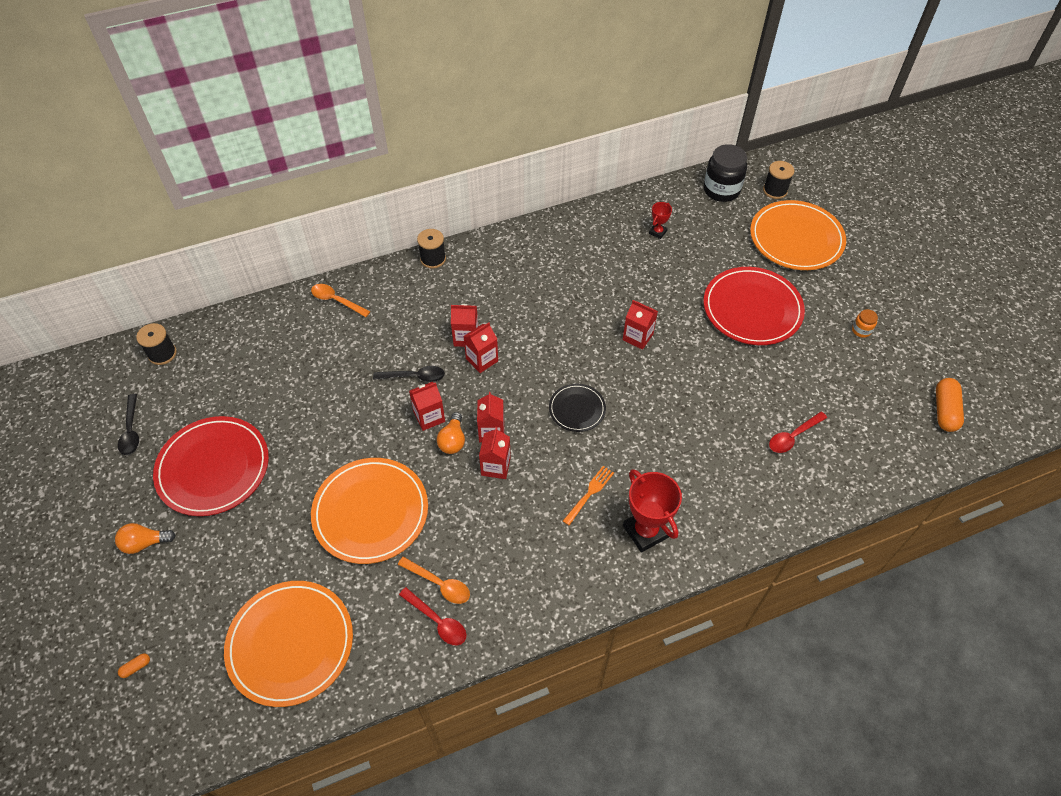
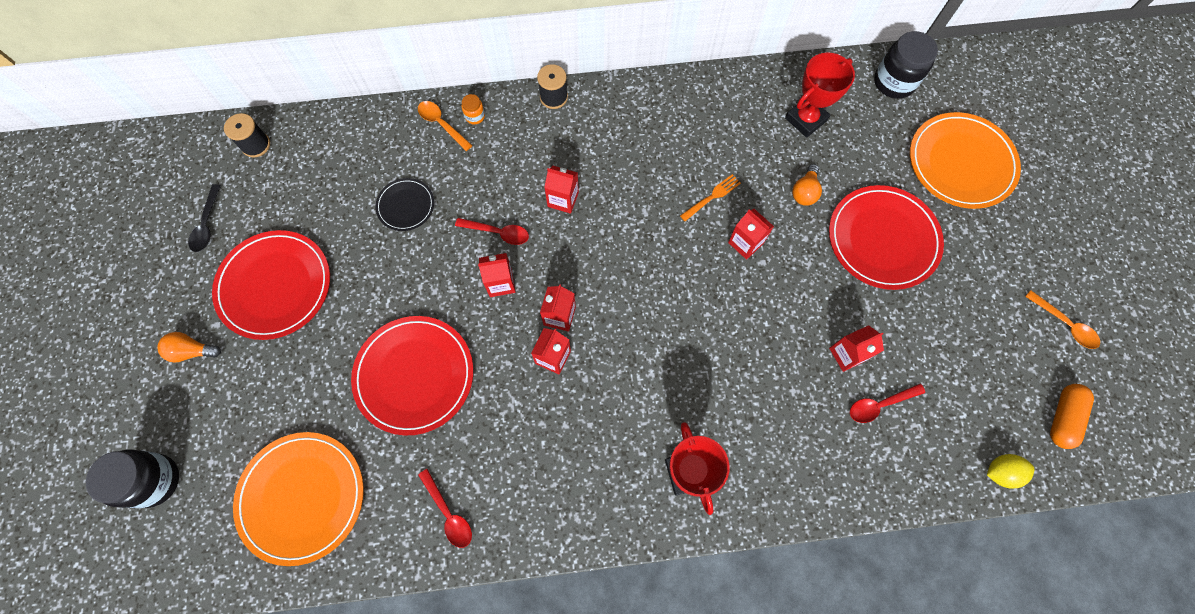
camera: 15 degrees right, 15 degrees up
orange capsule [118,653,150,678] -> black jar [86,449,179,508]
orange plate [311,458,428,564] -> red plate [351,316,473,436]
black spoon [373,366,445,382] -> red spoon [455,218,529,245]
orange spoon [398,557,470,604] -> orange spoon moved to [1025,290,1100,349]
orange light bulb [437,412,465,454] -> orange light bulb moved to [792,164,822,206]
red carton [464,323,498,373] -> red carton moved to [829,325,884,372]
black plate [549,384,606,432] -> black plate moved to [375,178,434,231]
orange fork [563,466,614,526] -> orange fork moved to [680,174,741,221]
red trophy [649,202,672,239] -> red trophy [785,53,855,138], size x1.99
black spool [763,161,794,199] -> none
orange jar [852,309,878,338] -> orange jar moved to [462,94,485,124]
none -> yellow lemon [987,454,1034,489]

